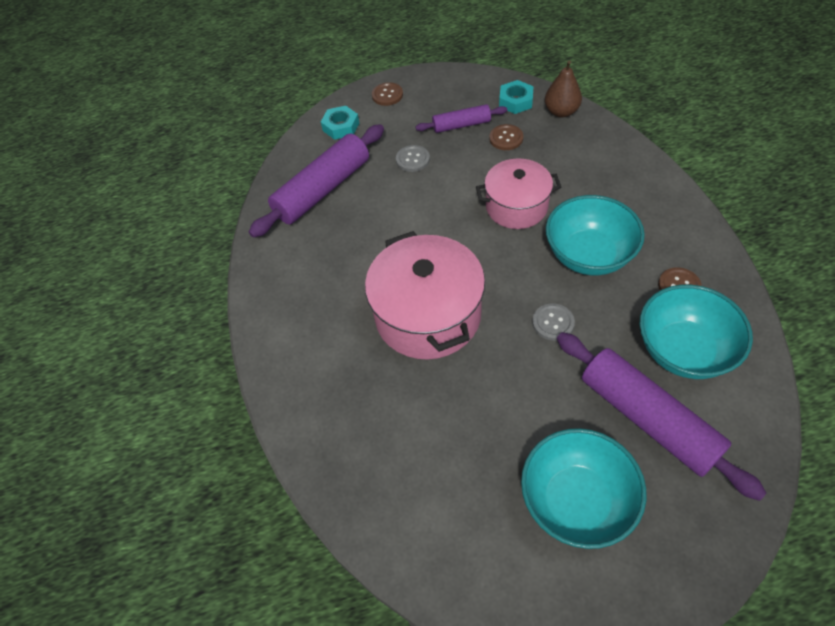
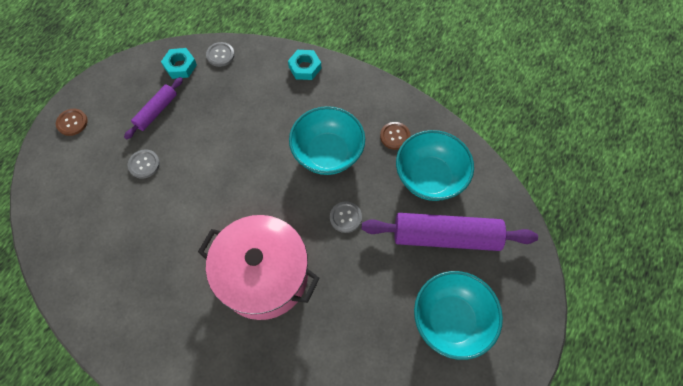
camera: 50 degrees left, 10 degrees up
purple rolling pin [249,124,384,238] -> none
turquoise nut [321,106,359,140] -> turquoise nut moved to [288,50,321,80]
pink pot [476,158,561,229] -> none
brown button [489,124,523,150] -> none
brown pear [545,60,582,117] -> grey button [206,42,235,67]

